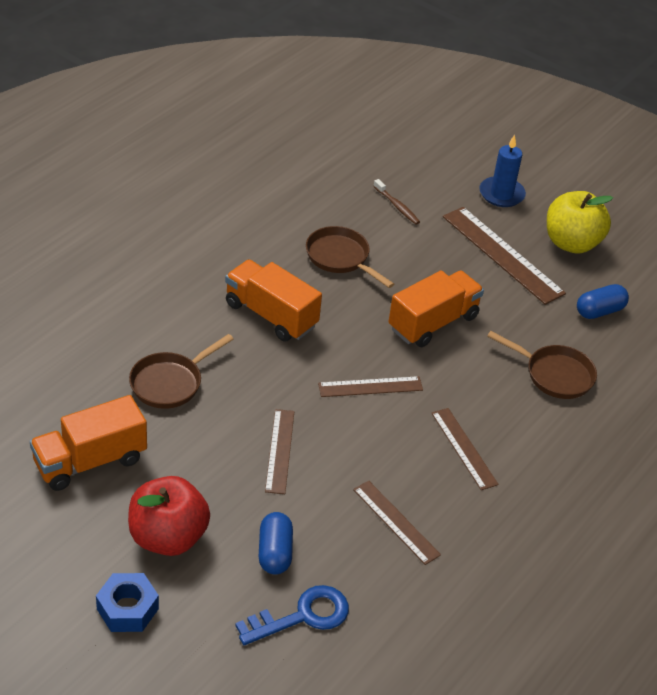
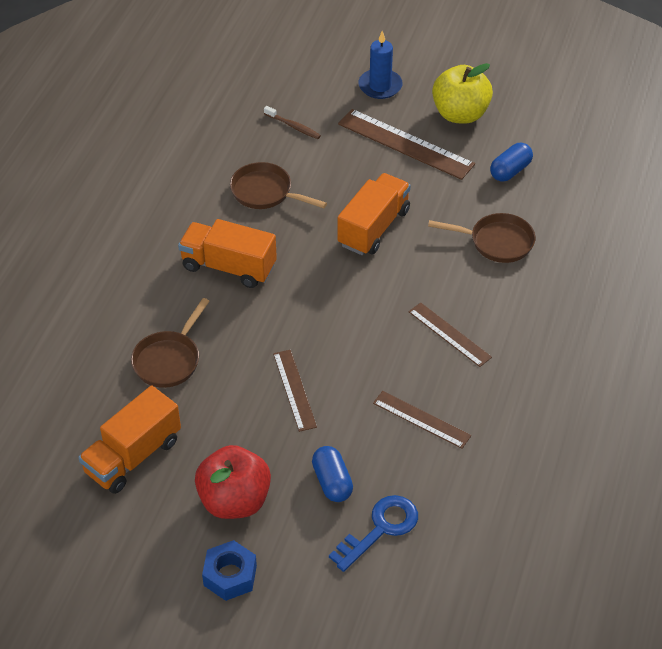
camera: 15 degrees left, 5 degrees up
brown ruler [318,376,423,397] -> none

